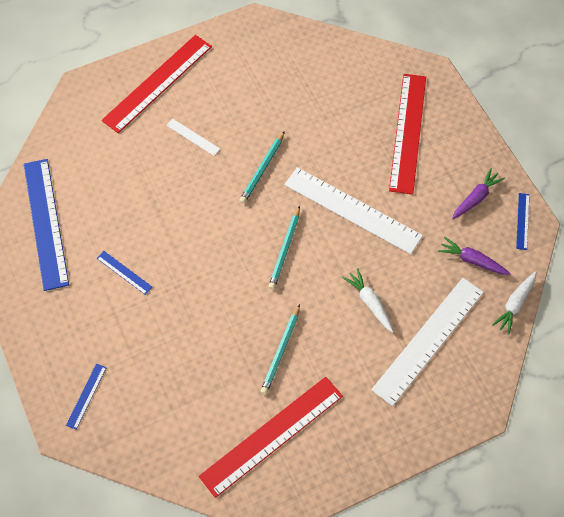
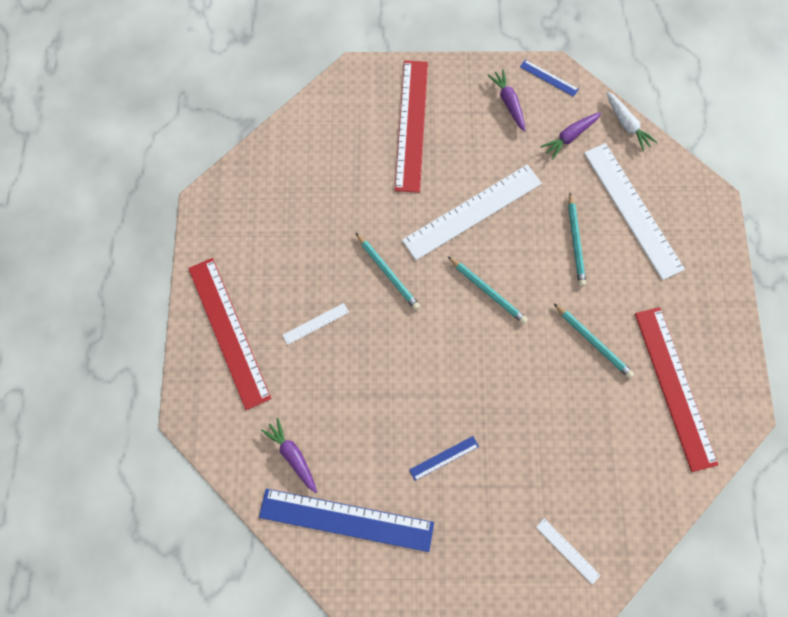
camera: 65 degrees left, 10 degrees up
blue ruler [66,363,107,430] -> white ruler [536,518,601,585]
white carrot [343,268,394,333] -> turquoise pencil [568,193,586,286]
red ruler [389,74,426,195] -> red ruler turned 60 degrees clockwise [395,60,428,193]
none -> purple carrot [261,418,317,493]

